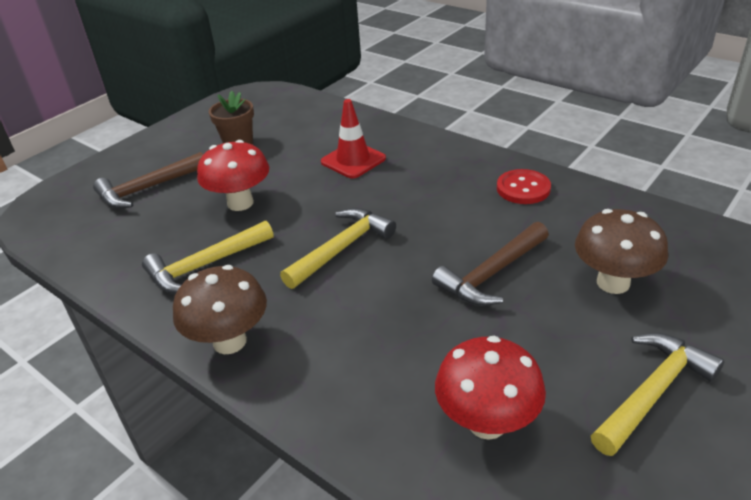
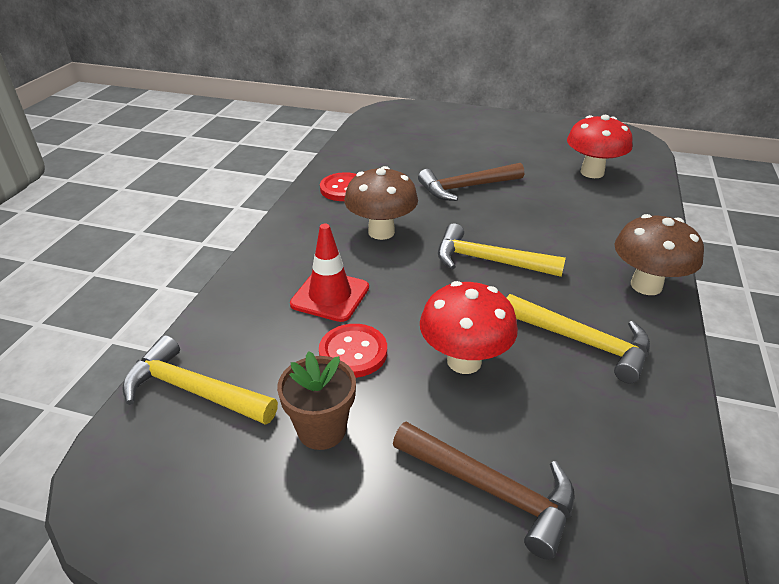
camera: 115 degrees left, 0 degrees up
brown hammer [432,222,549,306] -> brown hammer turned 135 degrees clockwise [418,163,524,201]
brown mushroom [575,209,668,294] -> brown mushroom moved to [344,166,418,240]
yellow hammer [591,333,724,456] -> yellow hammer moved to [122,335,278,425]
none -> red button [319,324,387,378]

